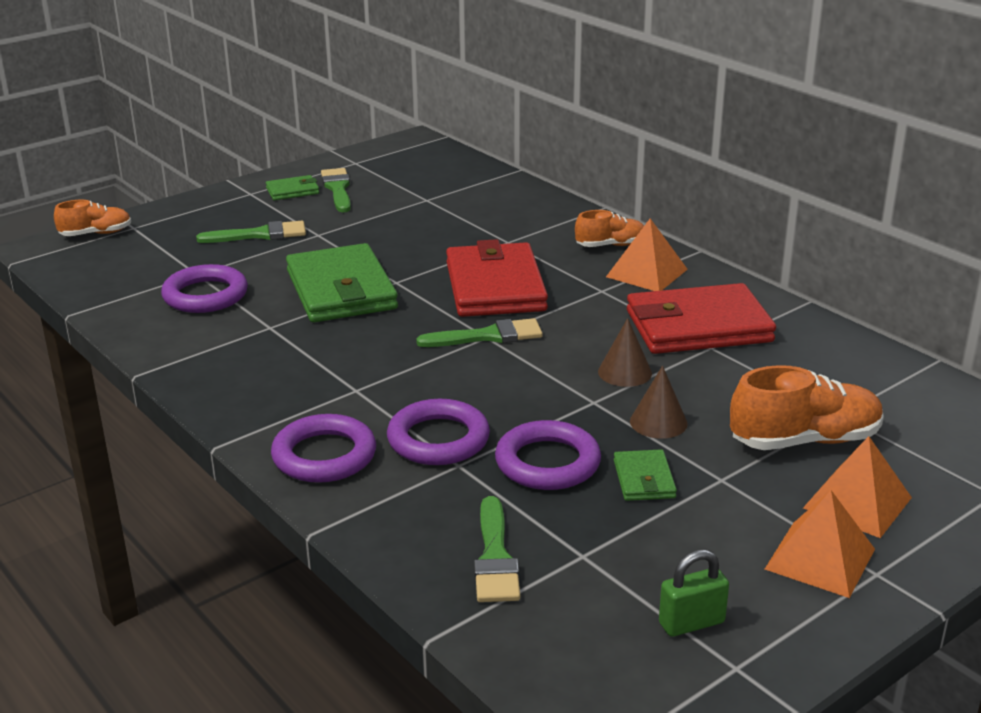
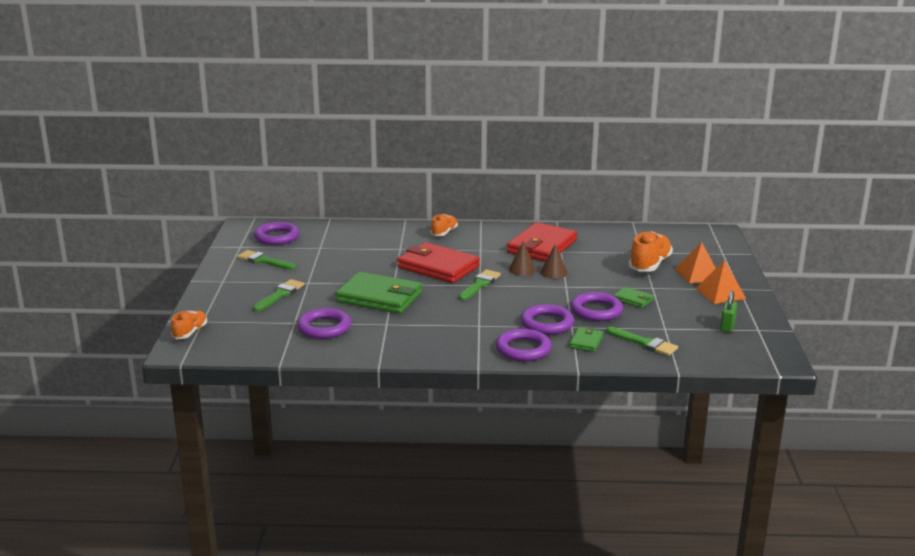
camera: 50 degrees left, 5 degrees down
green wallet [266,175,319,200] -> green wallet moved to [569,327,603,352]
orange pyramid [606,218,688,291] -> none
brown cone [630,366,688,439] -> brown cone moved to [509,241,536,276]
none -> purple ring [254,222,300,245]

